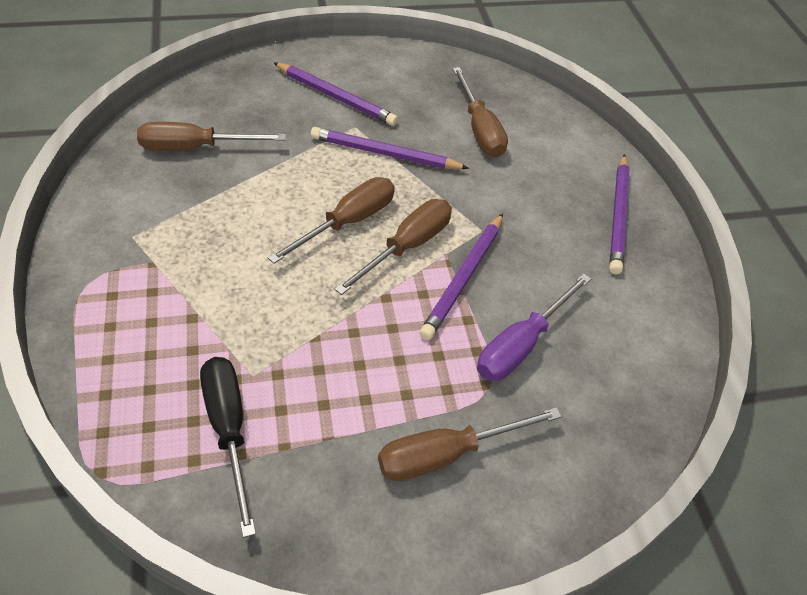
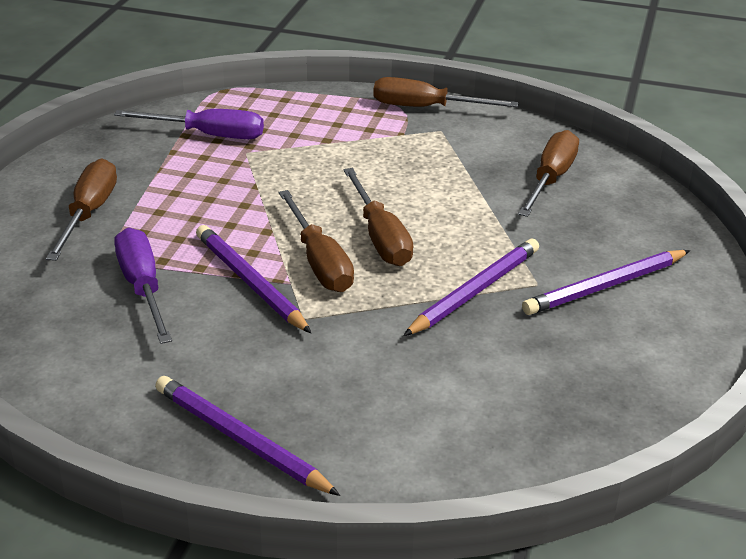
camera: 120 degrees right, 15 degrees down
black screwdriver [200,357,256,538] -> purple screwdriver [114,109,264,139]
brown screwdriver [452,67,508,157] -> brown screwdriver moved to [373,77,519,107]

